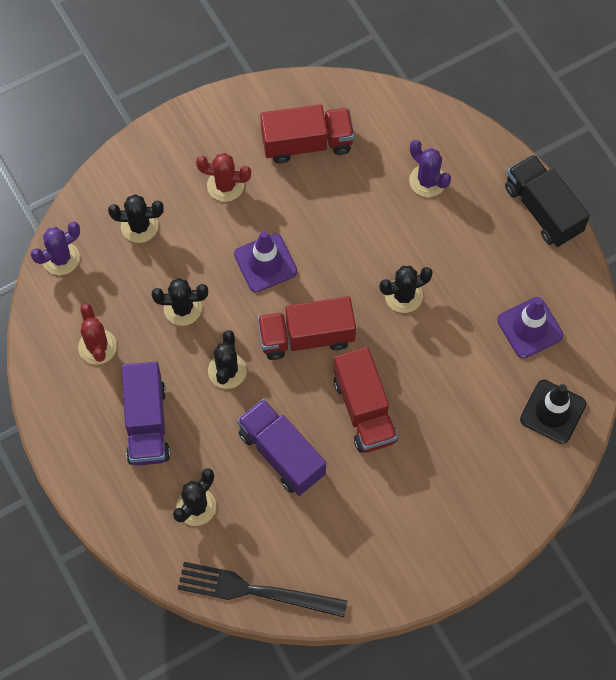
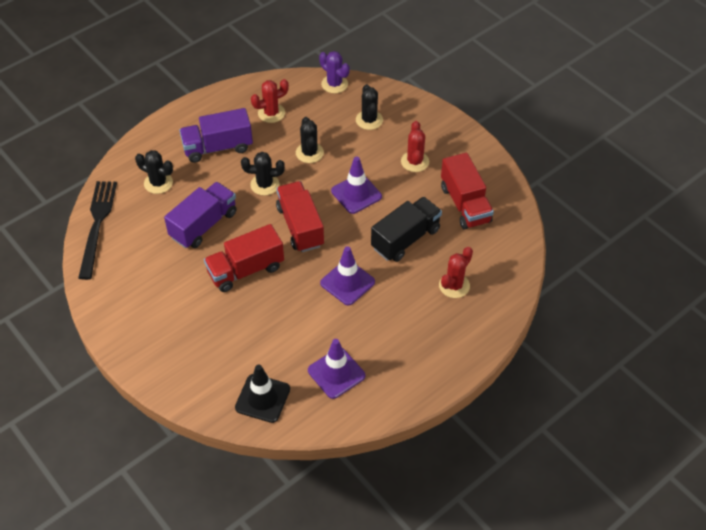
camera: 80 degrees right, 15 degrees down
black cactus [380,266,433,313] -> purple traffic cone [320,246,375,306]
purple cactus [409,140,451,197] -> red cactus [439,247,473,298]
black truck [505,154,590,247] -> black truck moved to [371,197,442,262]

